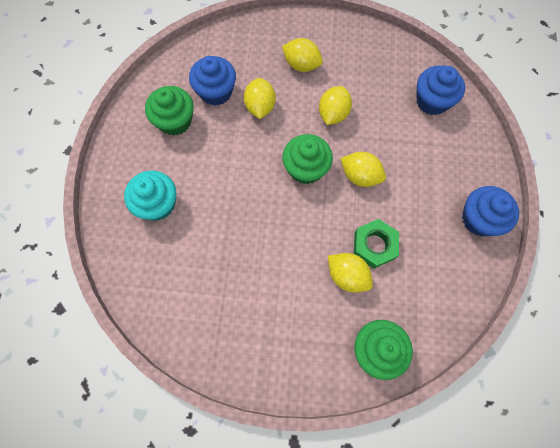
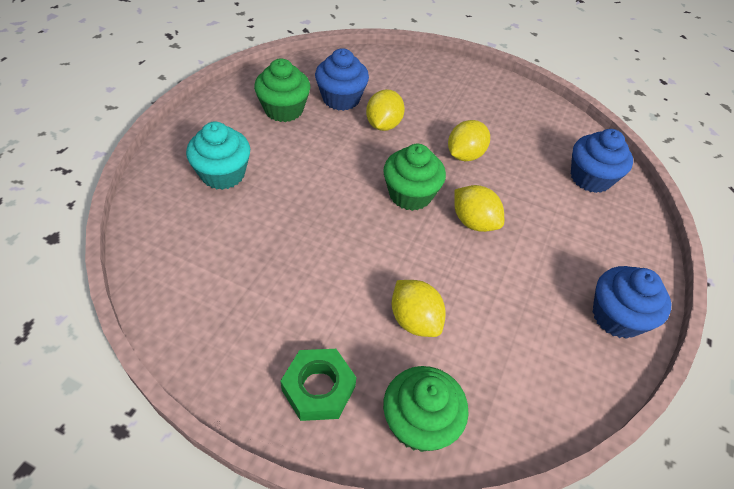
camera: 15 degrees right, 20 degrees down
yellow lemon [282,38,323,72] -> none
green nut [354,219,399,269] -> green nut moved to [280,349,356,421]

